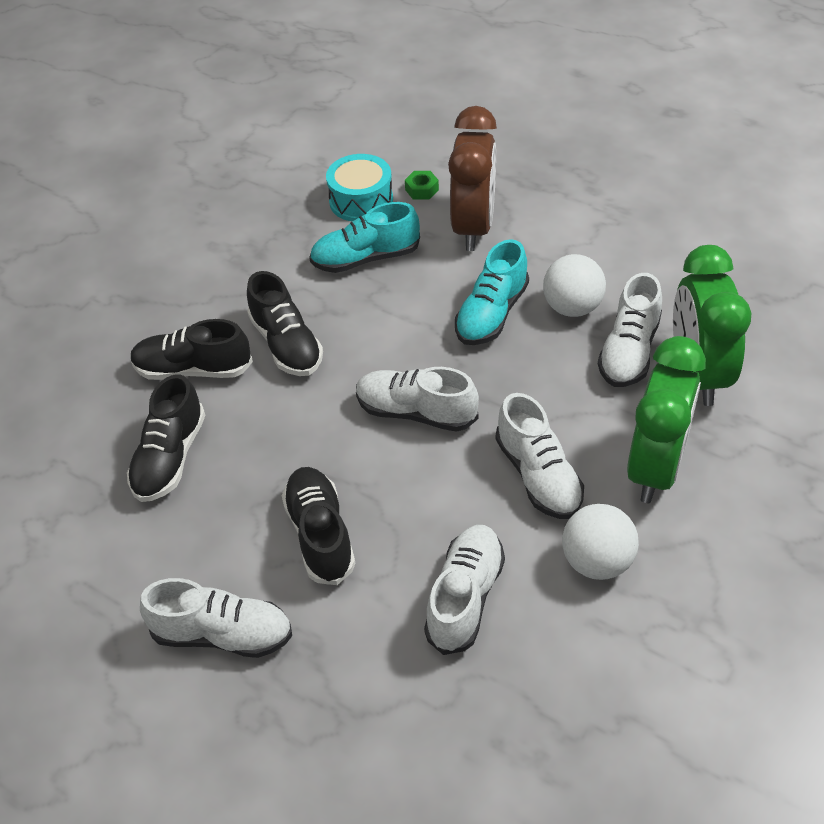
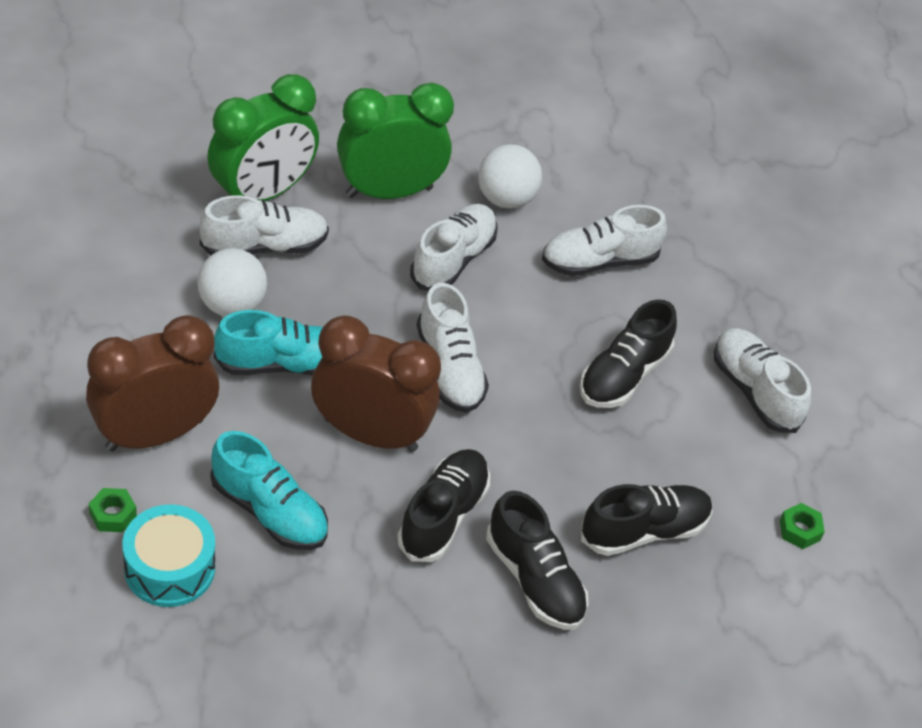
camera: 135 degrees left, 0 degrees up
none -> brown clock [311,315,441,452]
none -> green nut [780,503,825,549]

